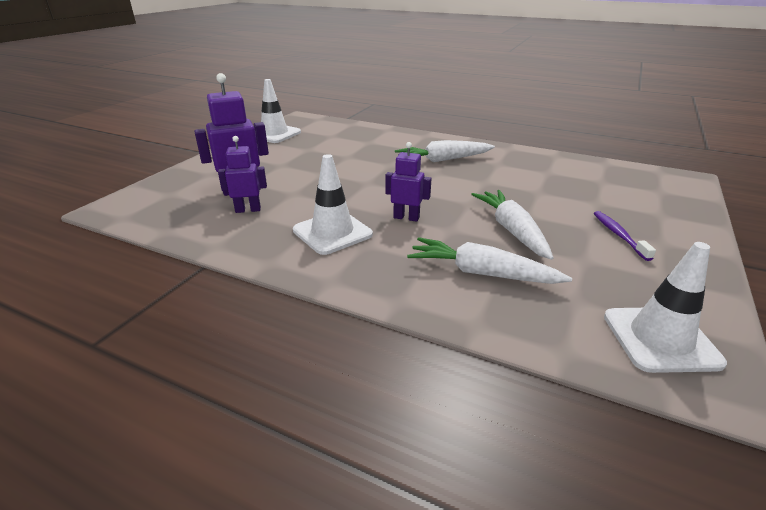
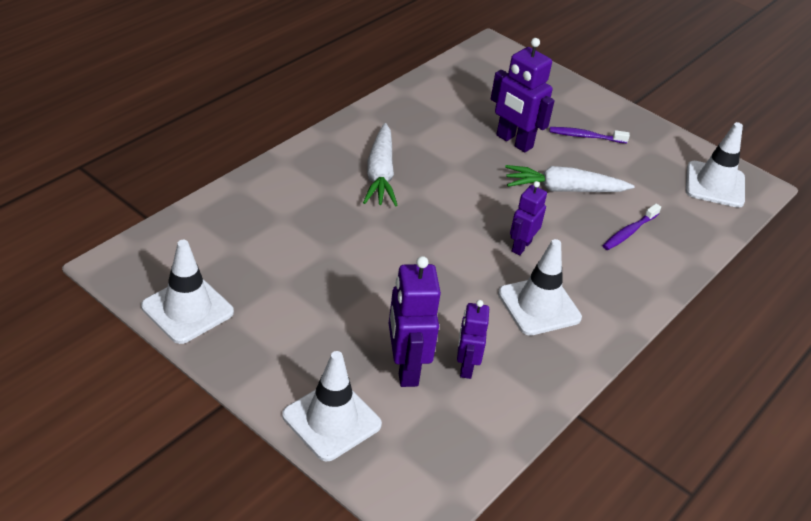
camera: 80 degrees left, 10 degrees up
white carrot [407,237,572,284] -> purple toothbrush [602,204,661,250]
none -> white traffic cone [282,351,382,461]
none -> purple robot [491,38,555,152]

